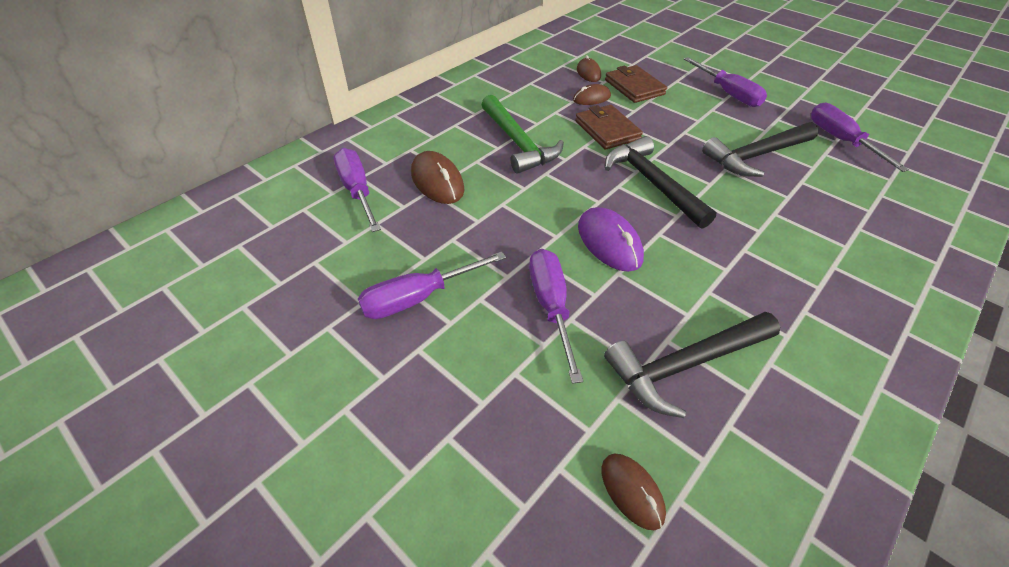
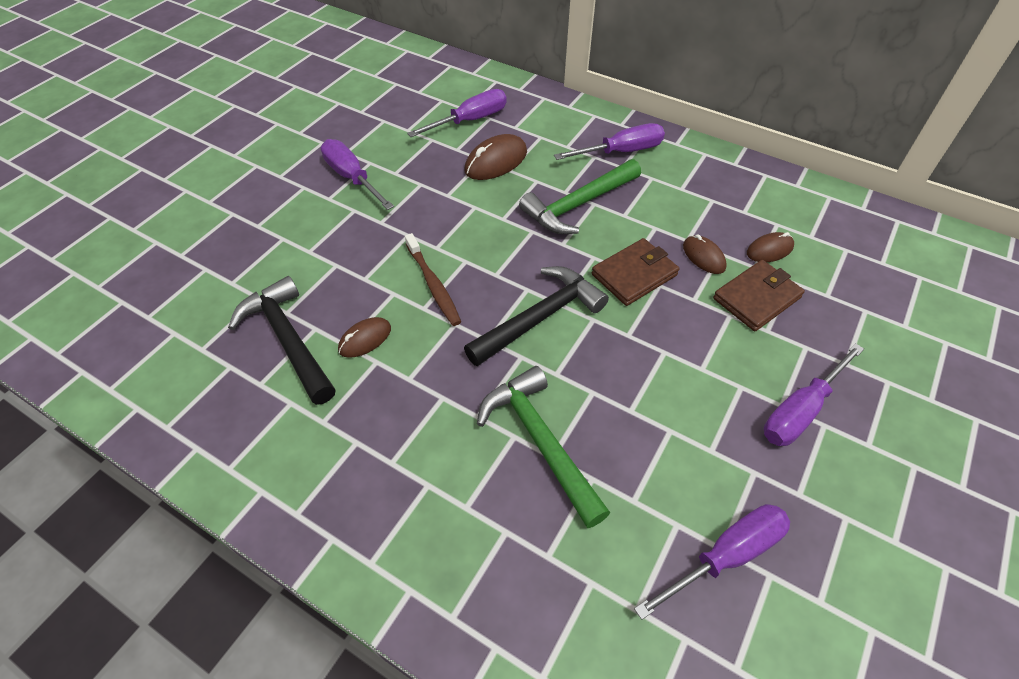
camera: 80 degrees right, 5 degrees up
purple screwdriver [529,249,583,384] -> purple screwdriver moved to [554,123,665,160]
purple mouse [578,207,644,272] -> brown toothbrush [405,233,461,326]
brown mouse [602,453,666,530] -> brown mouse moved to [338,317,391,358]
black hammer [702,122,819,177] -> none
none -> green hammer [477,366,610,528]

